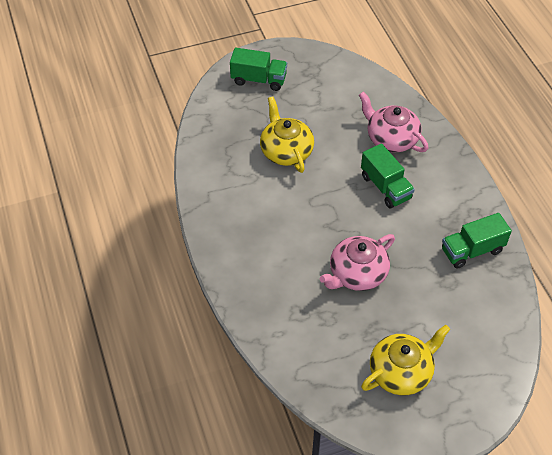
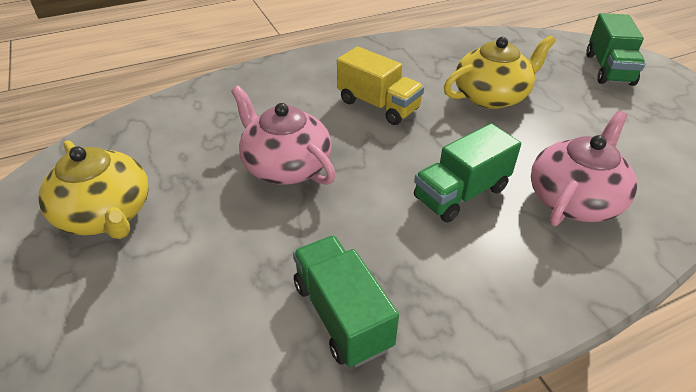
camera: 85 degrees right, 10 degrees down
none -> yellow truck [337,46,424,125]

